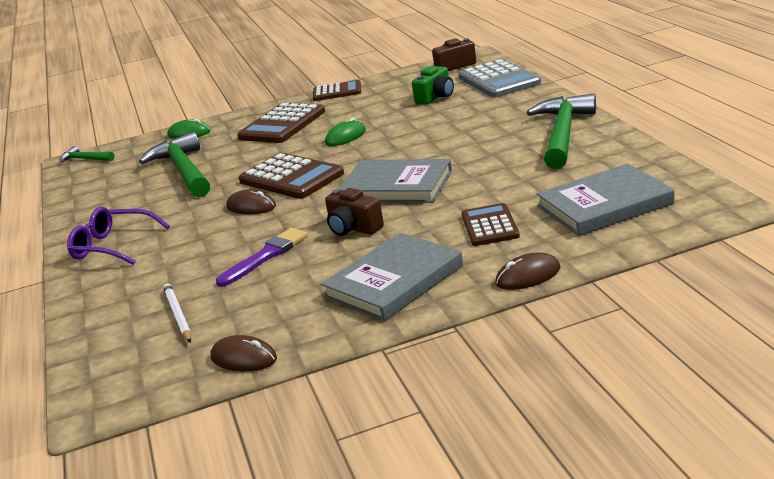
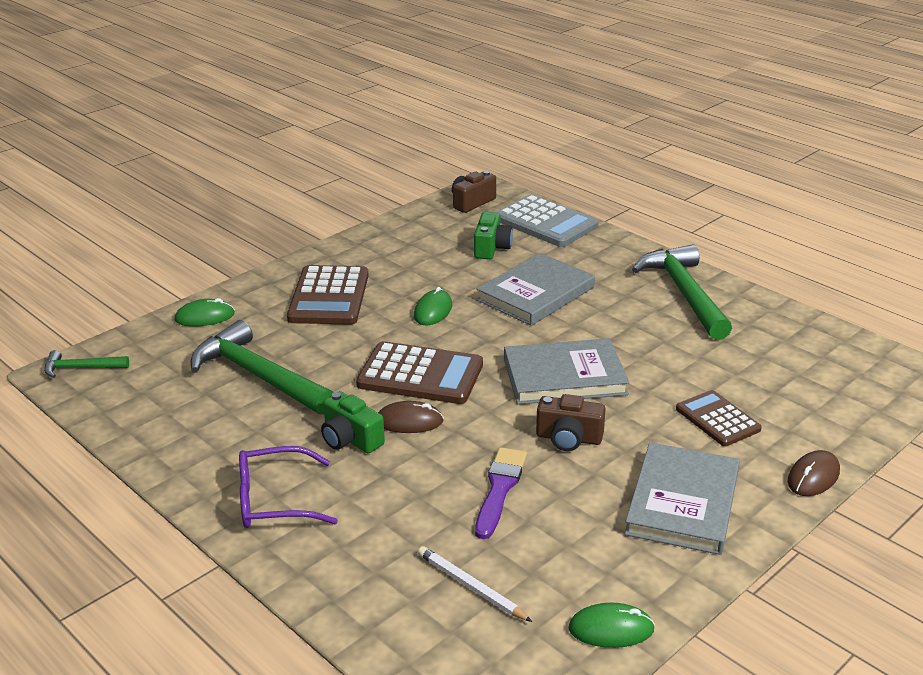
camera: 30 degrees left, 5 degrees up
brown mouse [211,335,277,372] -> green mouse [568,602,655,648]
brown calculator [313,80,361,101] -> none
grey book [536,163,675,236] -> grey book moved to [477,253,595,326]
none -> green camera [321,391,385,453]

